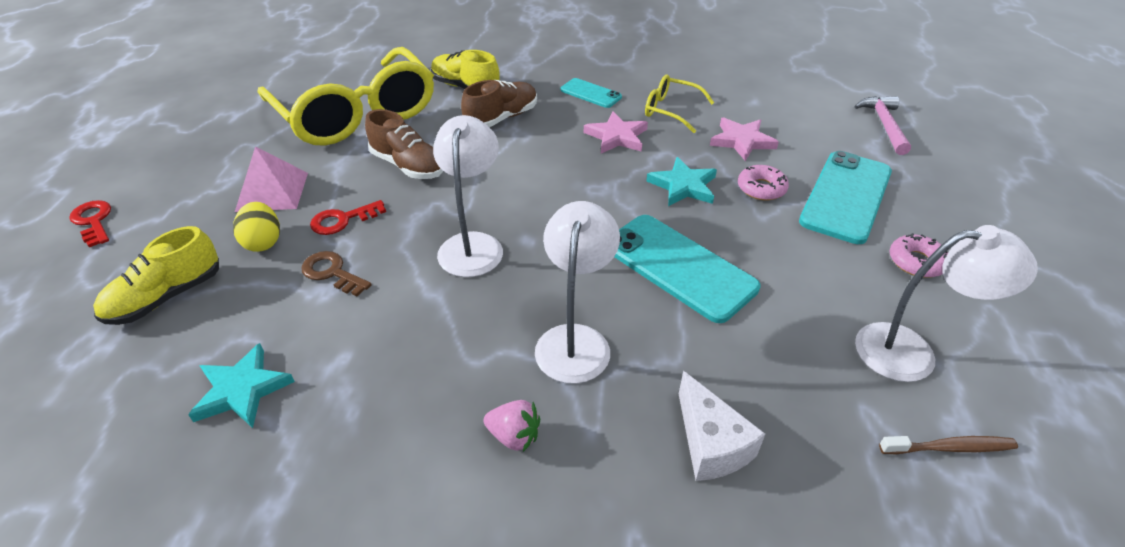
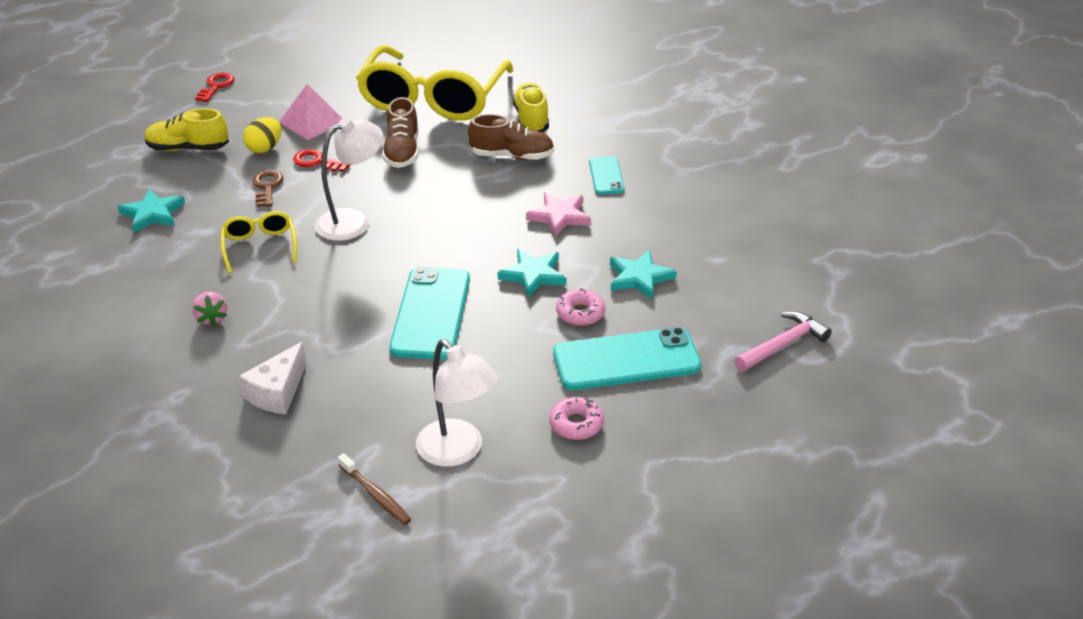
camera: 50 degrees right, 5 degrees down
white lamp [535,201,620,384] -> none
yellow glasses [645,74,714,133] -> yellow glasses moved to [221,211,297,273]
pink star [710,118,779,161] -> turquoise star [610,250,677,299]

